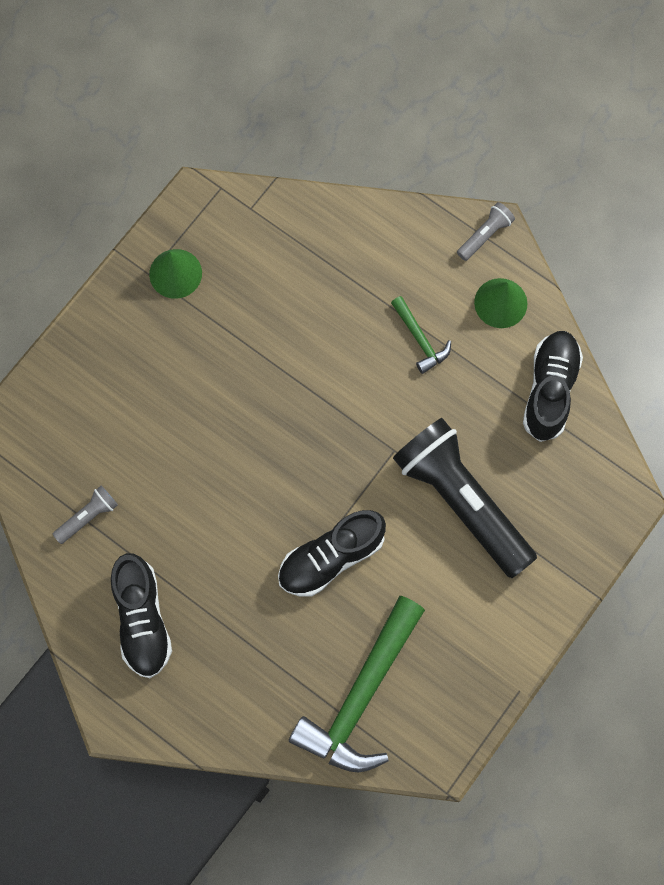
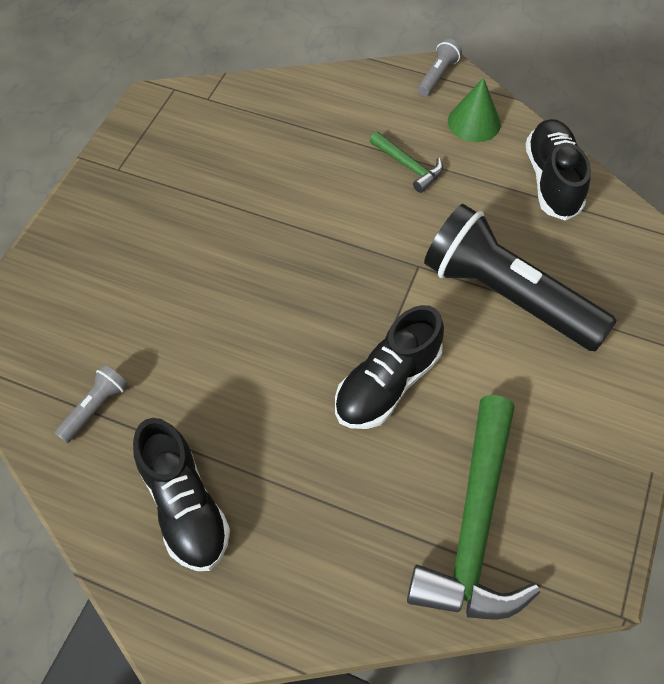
camera: 15 degrees left, 15 degrees down
green cone [149,249,202,299] -> none

